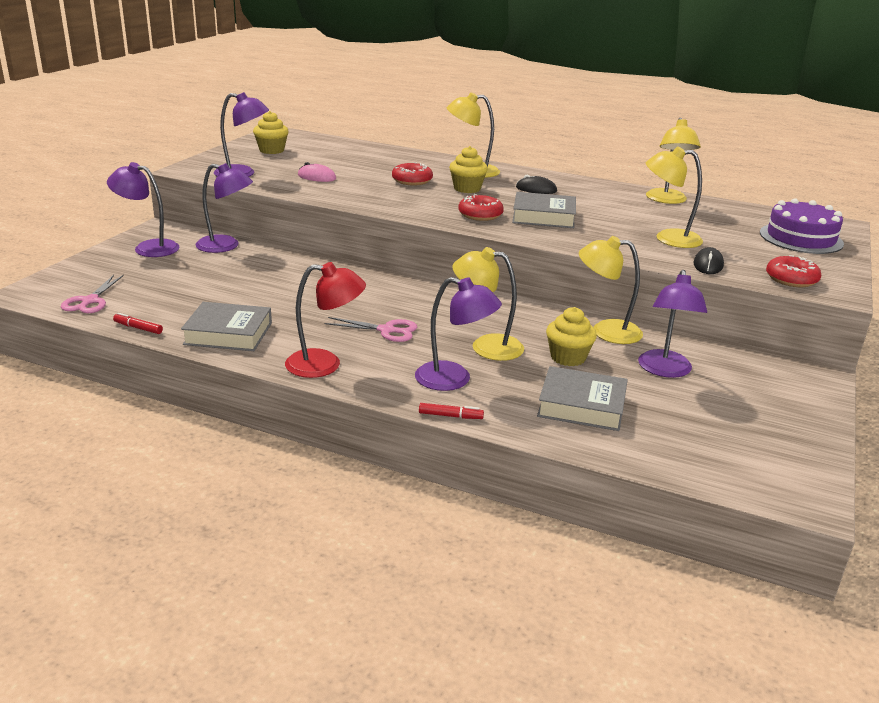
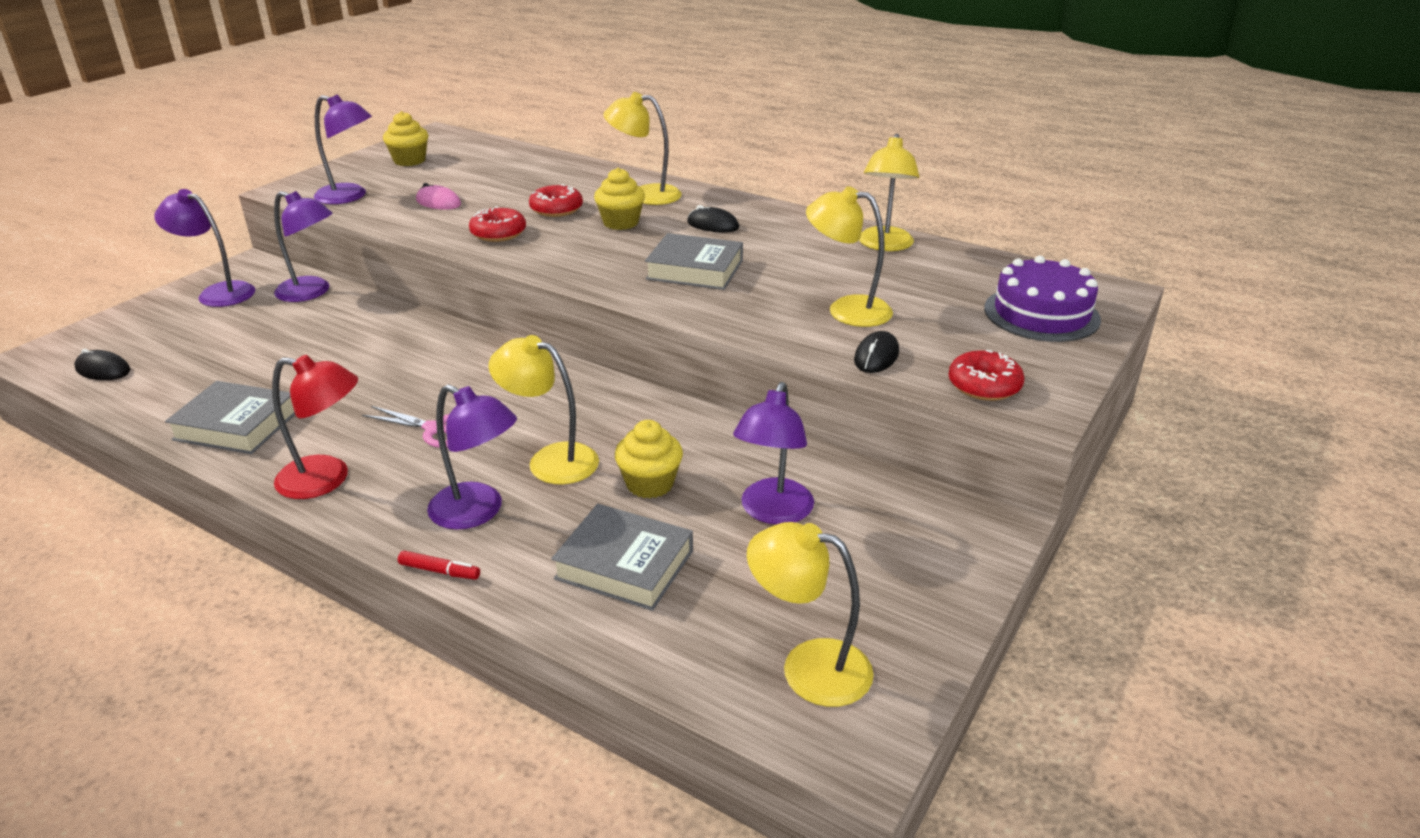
camera: 10 degrees right, 5 degrees up
pink scissors [61,275,124,313] -> black mouse [74,349,131,380]
red marker [113,313,163,334] -> none
red donut [458,194,504,221] -> red donut moved to [469,206,526,242]
yellow lamp [579,236,643,344] -> yellow lamp moved to [747,522,874,707]

